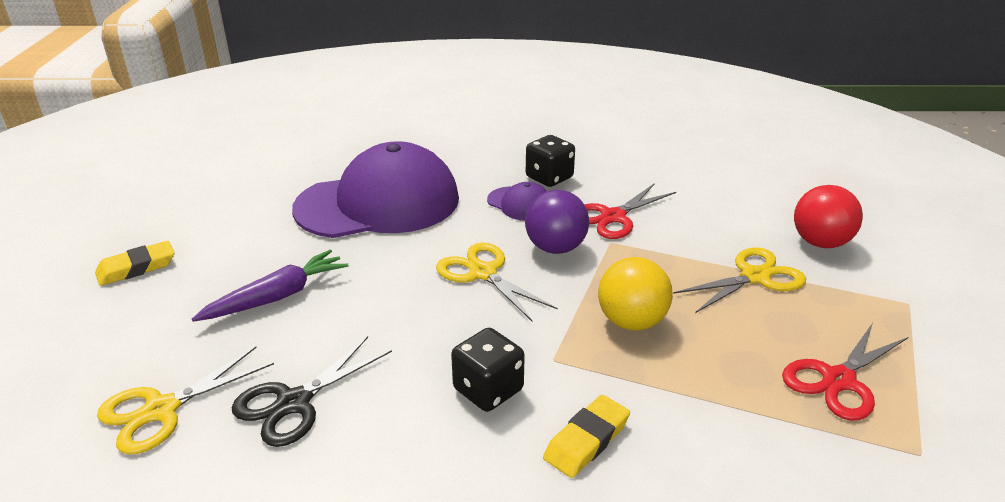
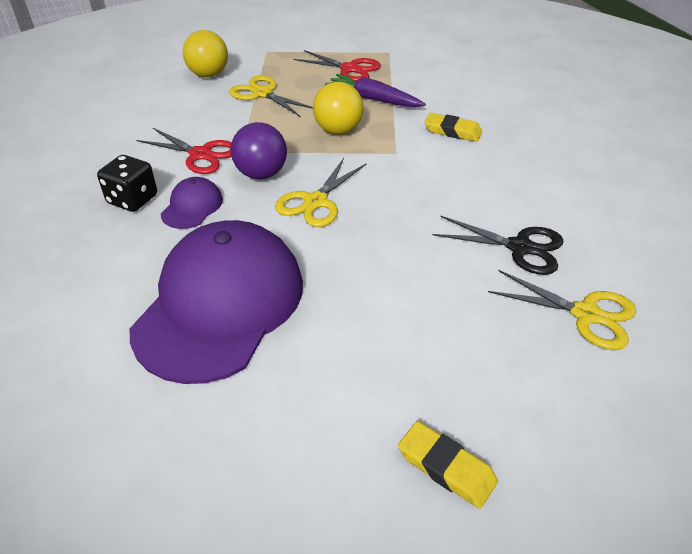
camera: 110 degrees left, 10 degrees up
purple carrot [192,250,349,322] -> purple carrot moved to [325,74,426,107]
purple cap [292,141,459,238] -> purple cap turned 60 degrees clockwise [130,220,303,384]
black dice [451,328,525,412] -> none
red ball [794,185,863,248] -> yellow ball [183,30,228,77]

